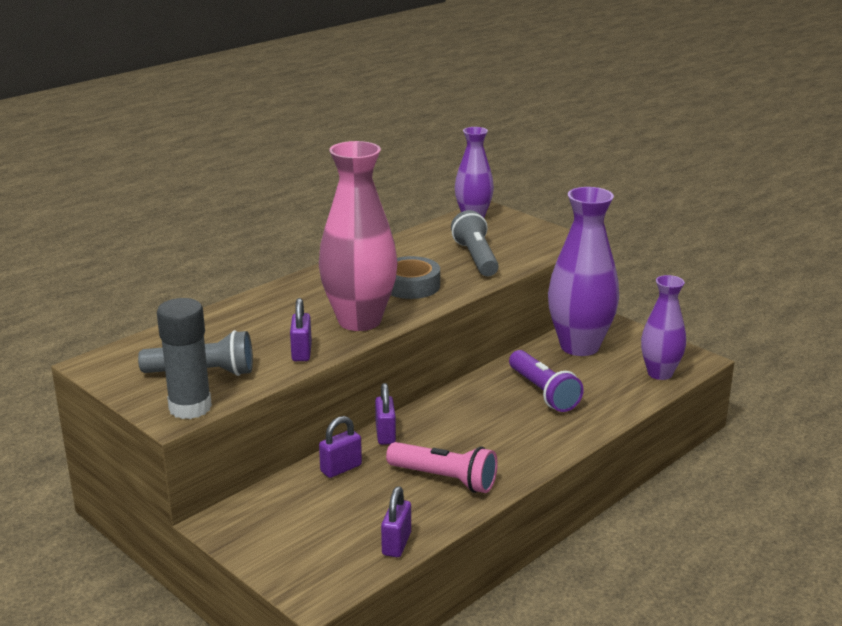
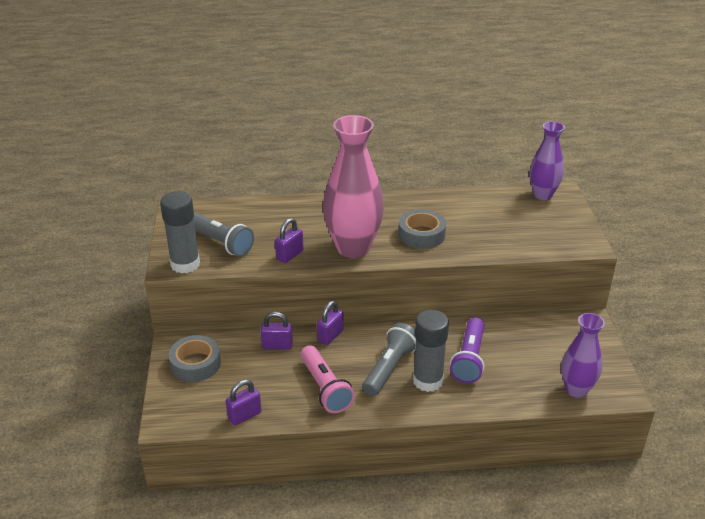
camera: 40 degrees right, 10 degrees up
grey flashlight [451,210,499,276] -> grey flashlight moved to [362,323,416,396]
purple vase [548,187,619,356] -> none
none -> grey tape [168,335,221,382]
none -> grey glue stick [413,310,449,392]

